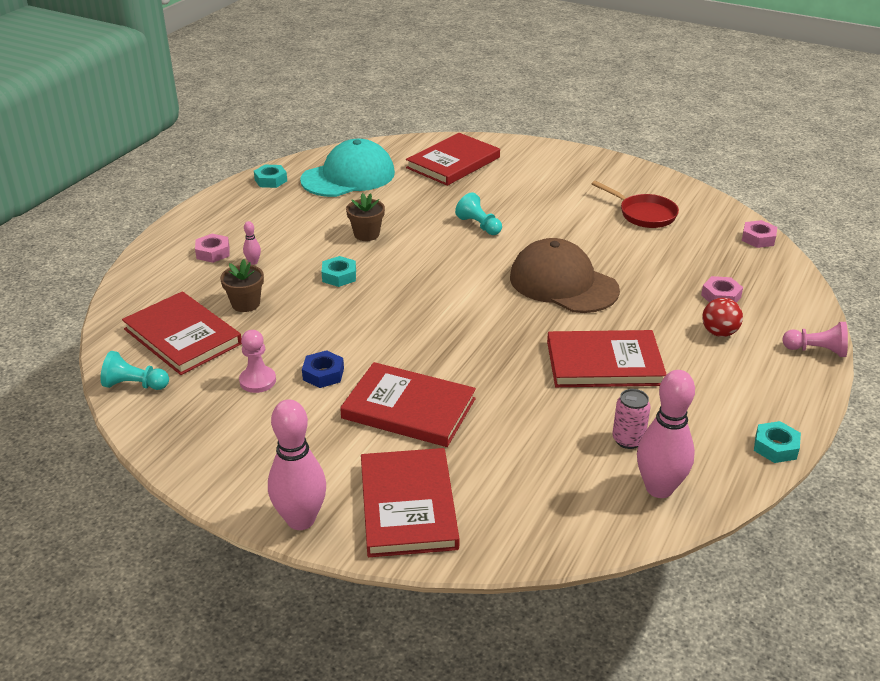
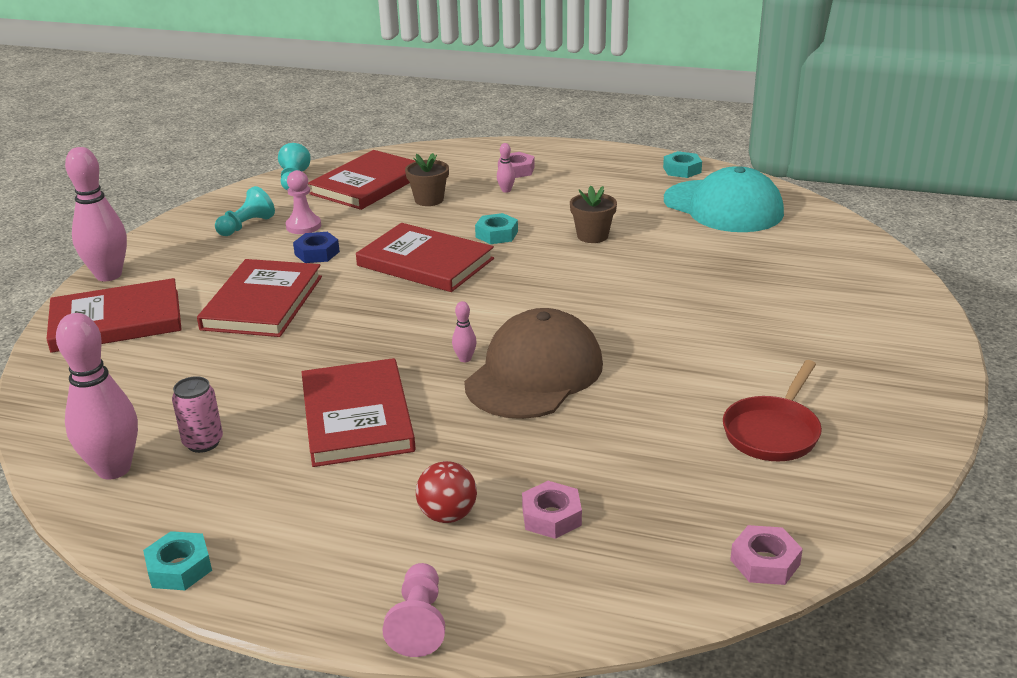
camera: 80 degrees right, 5 degrees down
red book [406,133,500,186] -> red book moved to [356,223,494,292]
turquoise pawn [455,192,502,235] -> turquoise pawn moved to [215,186,275,236]
none -> pink bowling pin [452,301,477,362]

